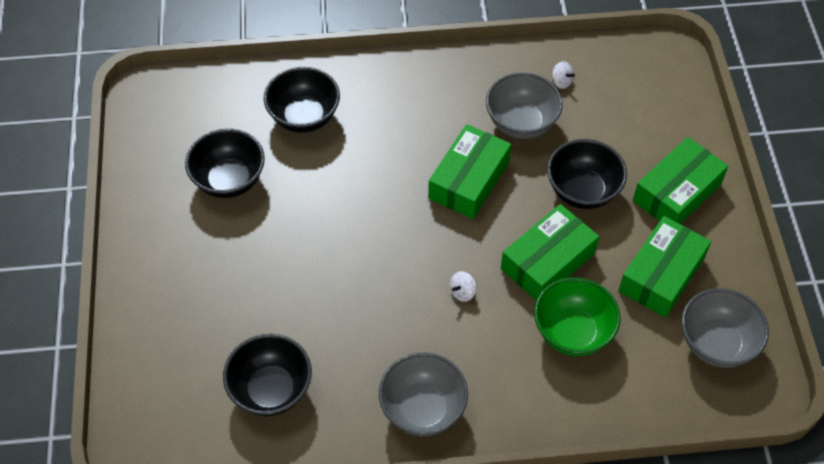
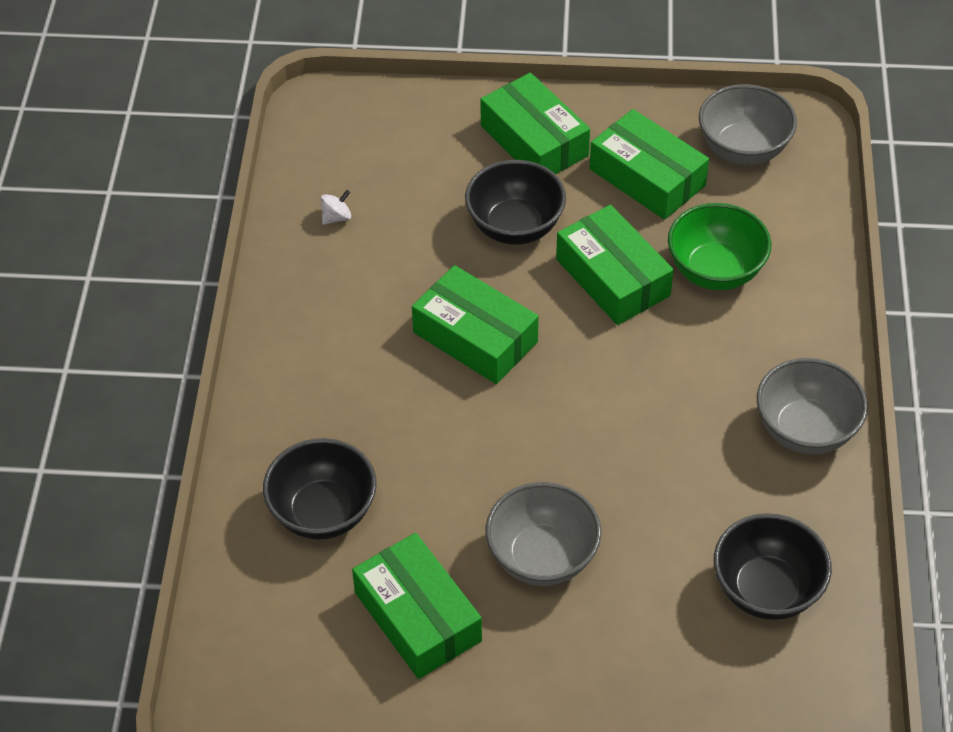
camera: 80 degrees left, 5 degrees down
black bowl [185,129,265,198] -> green box [352,533,482,679]
white spinning top [450,271,476,302] -> none
grey bowl [486,73,563,139] -> grey bowl moved to [486,482,601,586]

